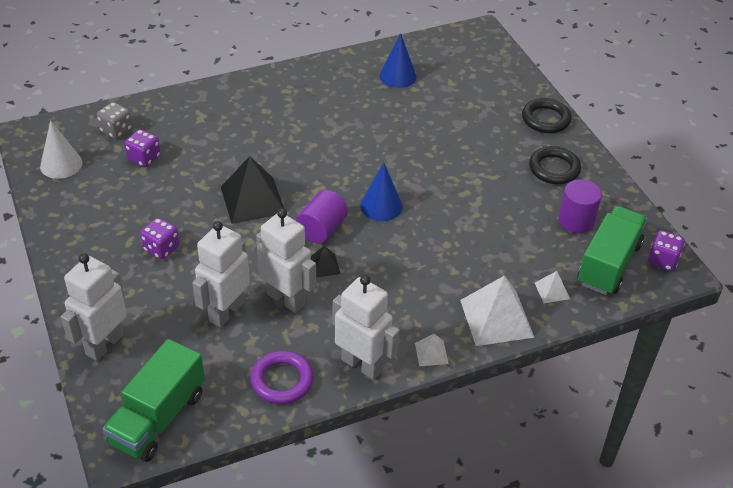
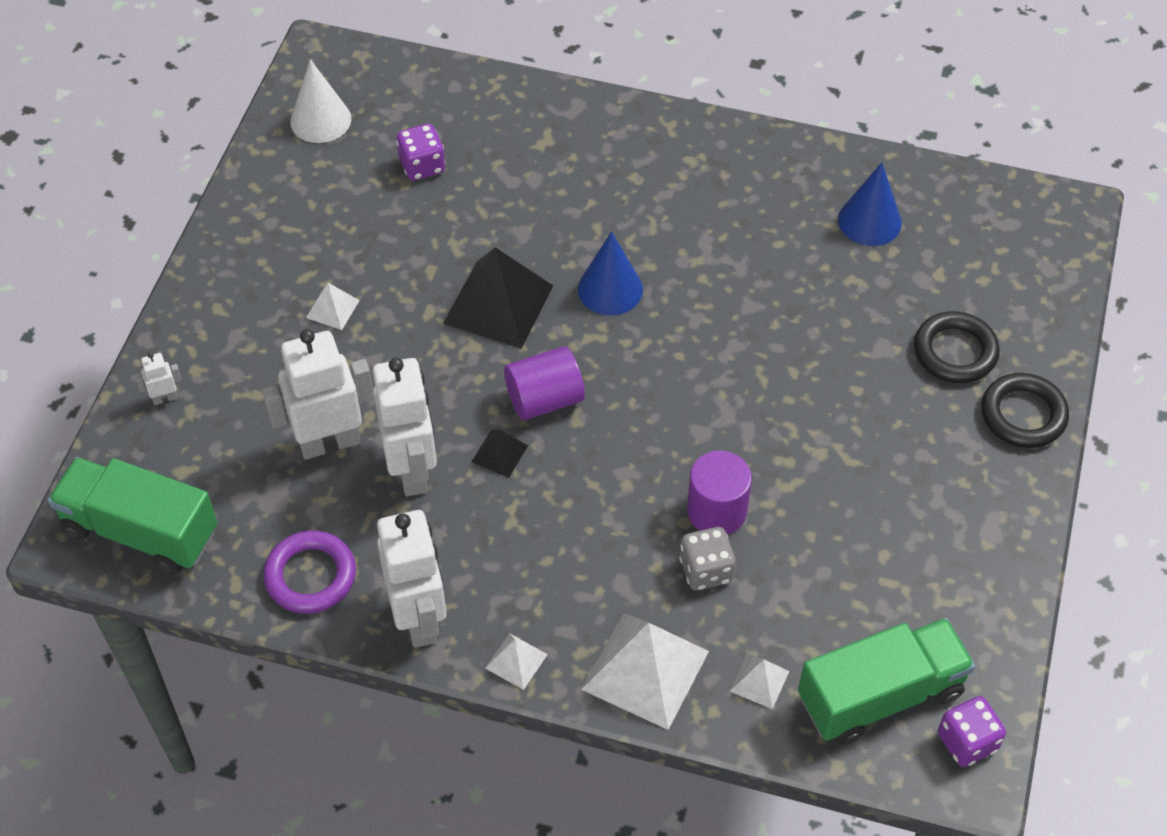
camera: 40 degrees right, 10 degrees up
white robot [61,253,127,361] -> white robot [135,352,182,405], size x0.42
grey dice [97,102,132,139] -> grey dice moved to [679,527,736,590]
green truck [103,339,205,462] -> green truck turned 45 degrees clockwise [48,457,217,574]
purple dice [140,218,179,260] -> white pyramid [306,283,360,330]
blue cone [360,163,403,221] -> blue cone moved to [578,231,643,316]
black ring [529,146,581,184] -> black ring moved to [914,311,1000,383]
purple cylinder [558,179,602,233] -> purple cylinder moved to [687,451,752,535]

